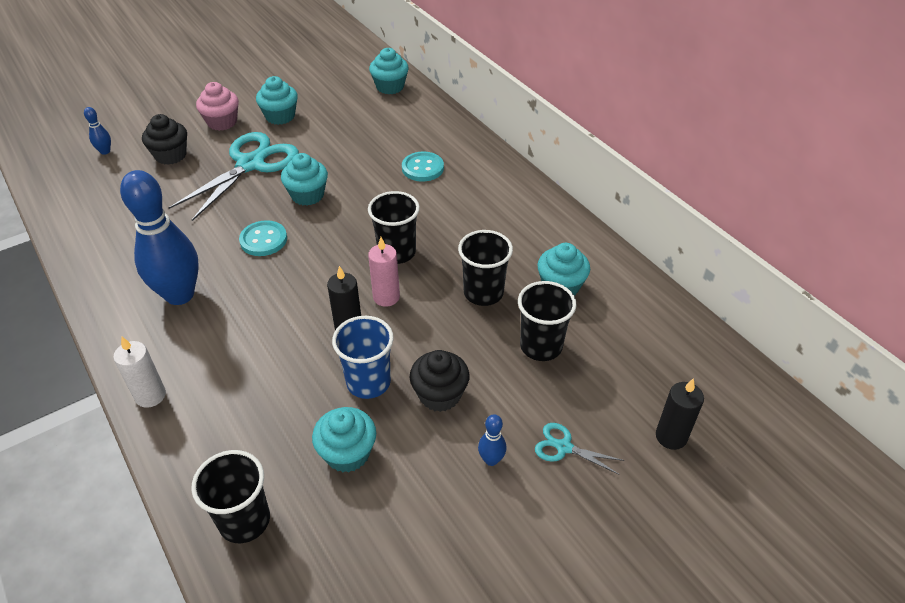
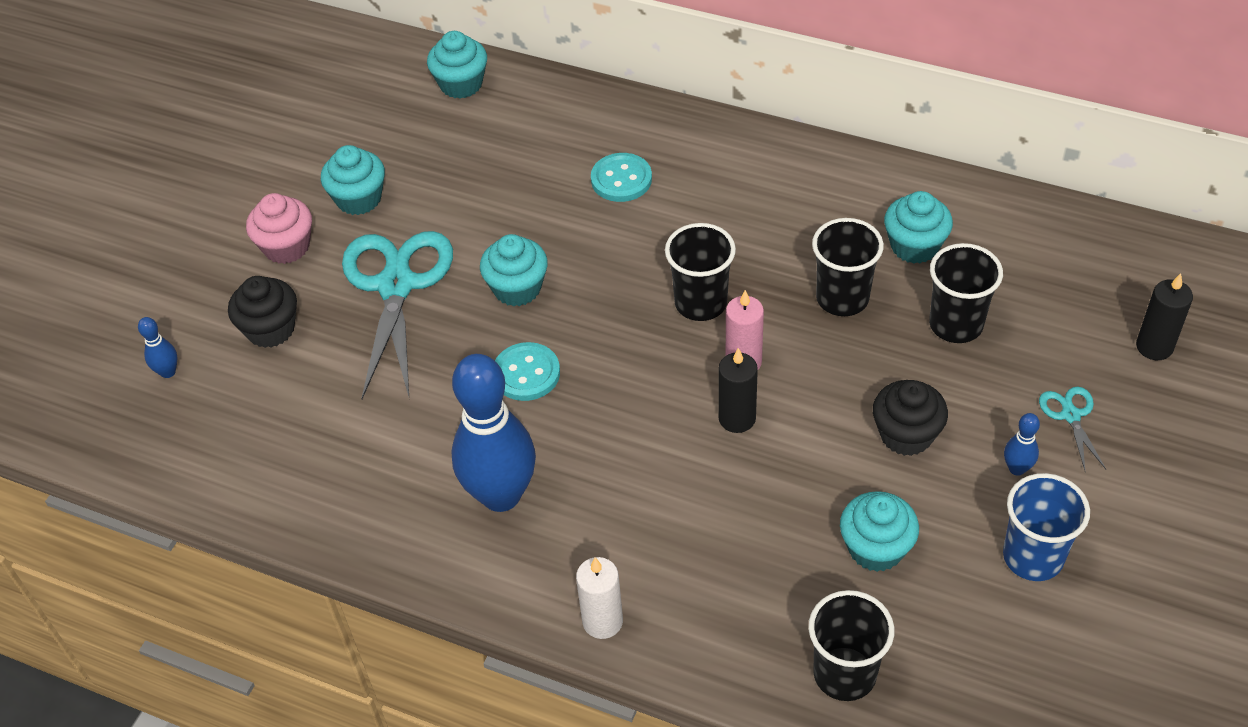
camera: 30 degrees left, 5 degrees up
blue cup [332,316,394,399] -> blue cup moved to [1003,473,1090,581]
turquoise scissors [535,423,624,475] -> turquoise scissors turned 90 degrees clockwise [1039,386,1106,470]

